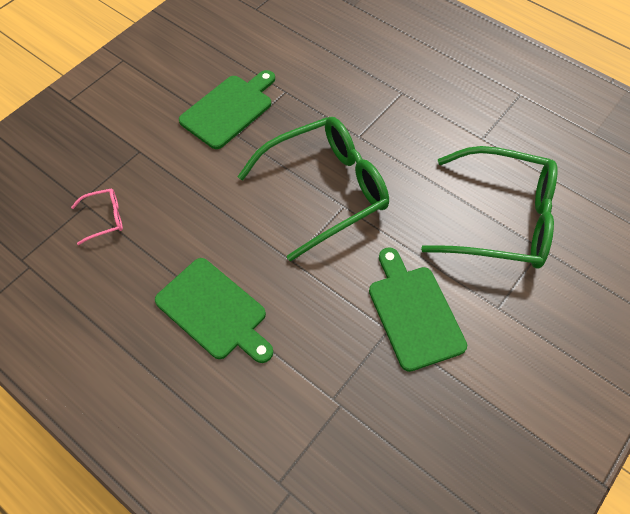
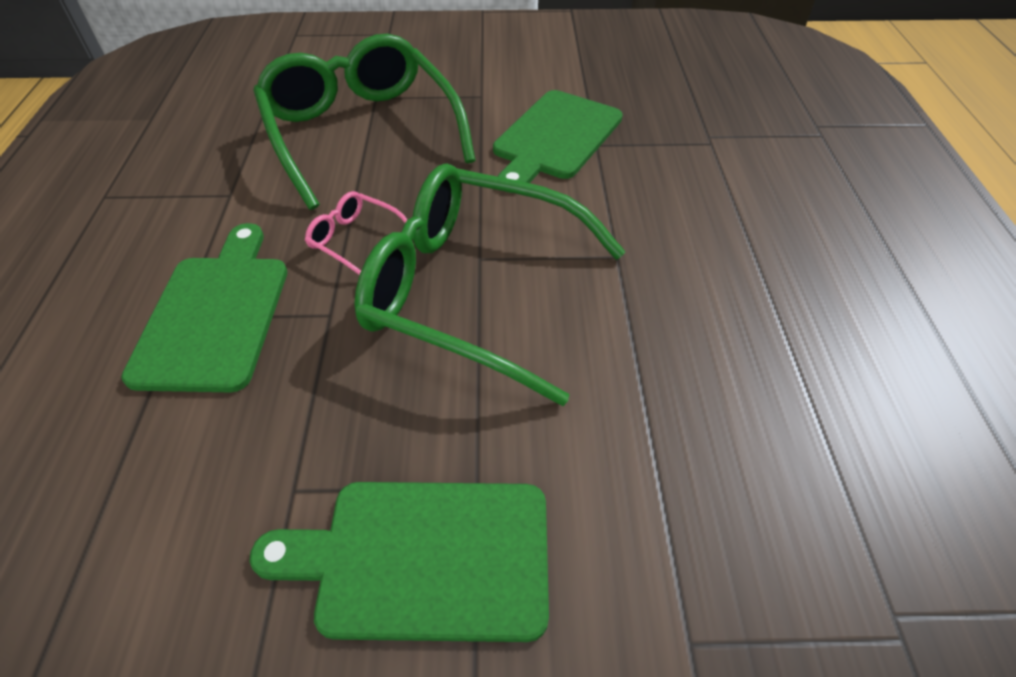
camera: 130 degrees left, 10 degrees down
pink glasses [71,189,123,245] -> pink glasses moved to [305,191,408,275]
green cutting board [155,258,273,363] -> green cutting board moved to [121,223,287,392]

